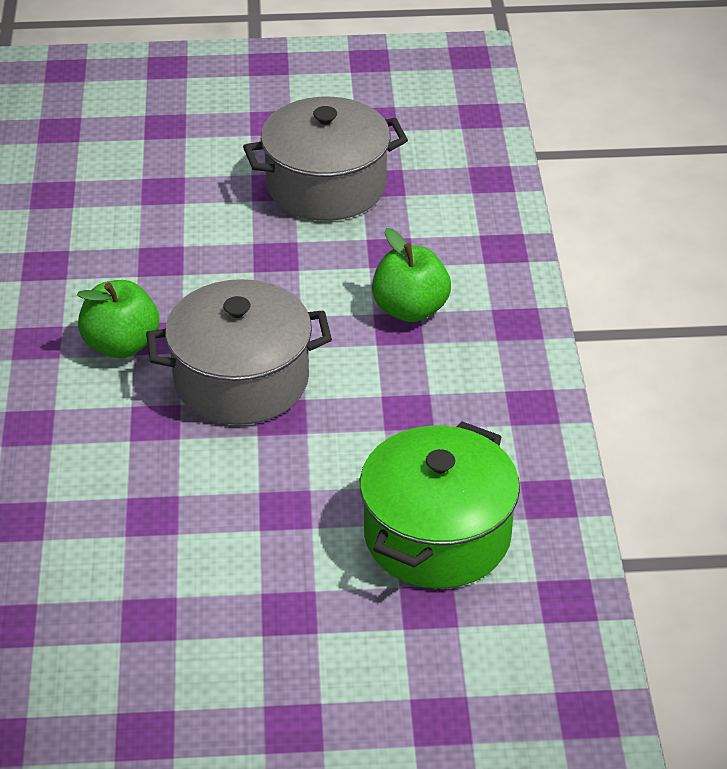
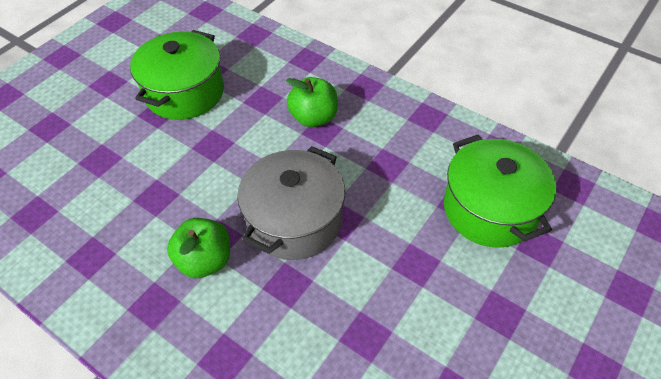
camera: 50 degrees left, 10 degrees up
grey pot [243,97,408,221] -> green pot [130,30,224,120]

